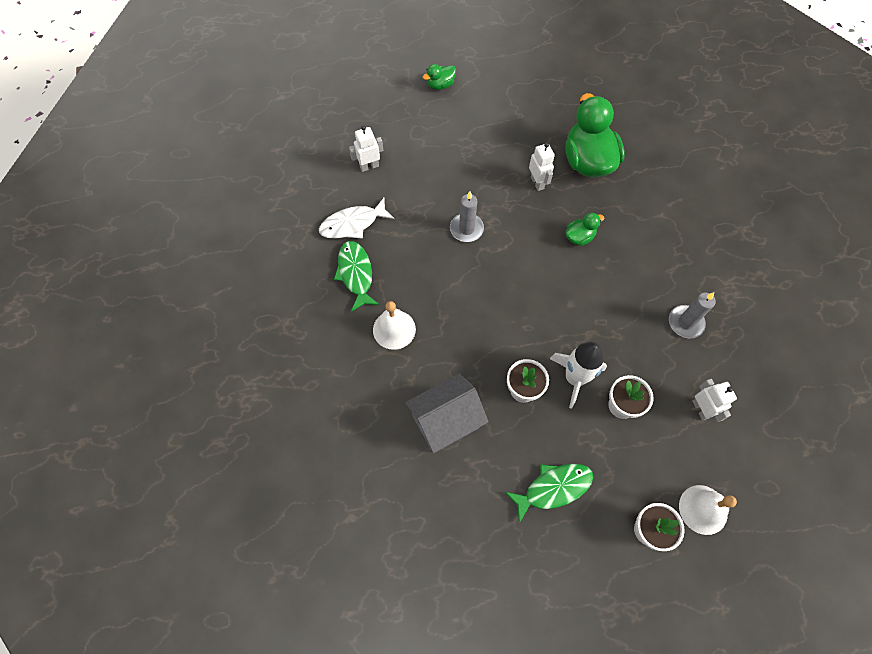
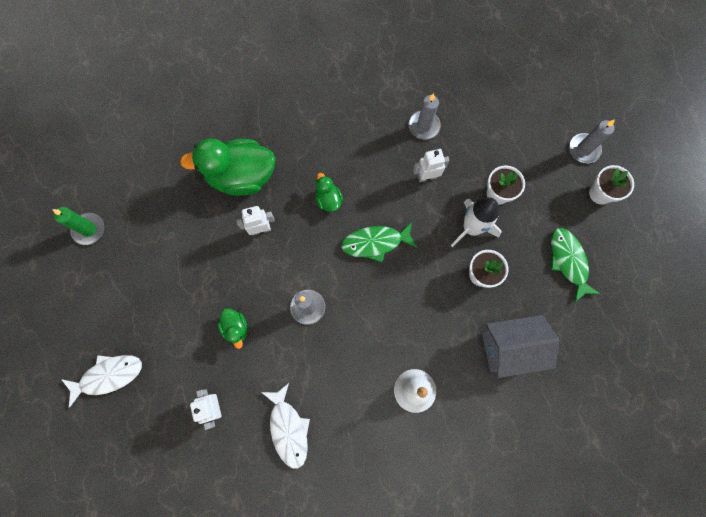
camera: 85 degrees left, 10 degrees up
green fish [334,241,379,312] -> green fish moved to [341,222,418,262]
grey house [405,374,488,453] -> grey house turned 75 degrees counterclockwise [482,315,559,378]
green duck [423,64,456,90] -> green duck moved to [218,308,247,349]
white bell [679,485,737,535] -> grey candle [569,119,615,163]
white robot [692,379,737,422] -> white robot moved to [413,149,449,182]
none -> green candle [52,207,104,245]
none -> white fish [61,355,142,408]

